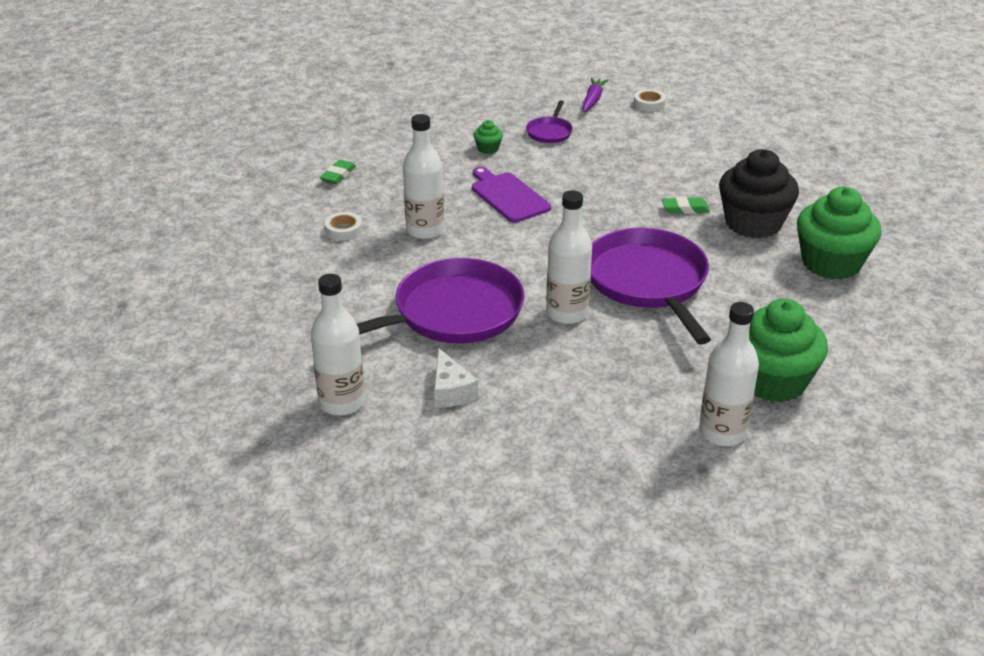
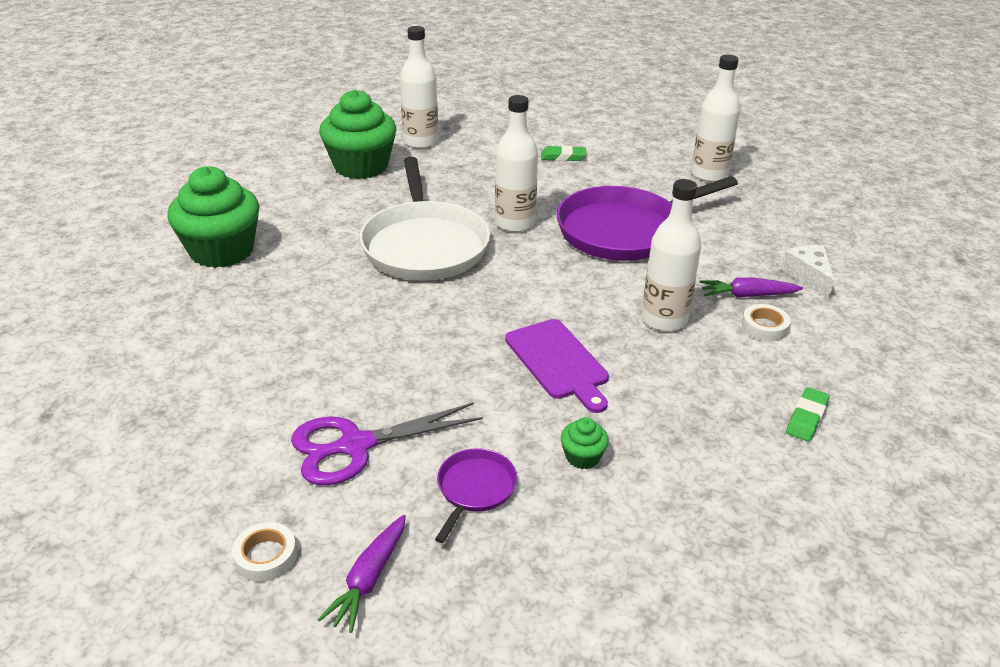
camera: 175 degrees left, 0 degrees up
white cheese [434,348,478,408] -> white cheese moved to [781,245,834,299]
purple pan [591,228,711,345] -> white pan [360,157,490,281]
green eraser [662,197,710,214] -> green eraser moved to [541,146,586,161]
black cupcake [719,149,799,239] -> none
none -> purple scissors [291,402,483,485]
none -> purple carrot [699,278,803,298]

